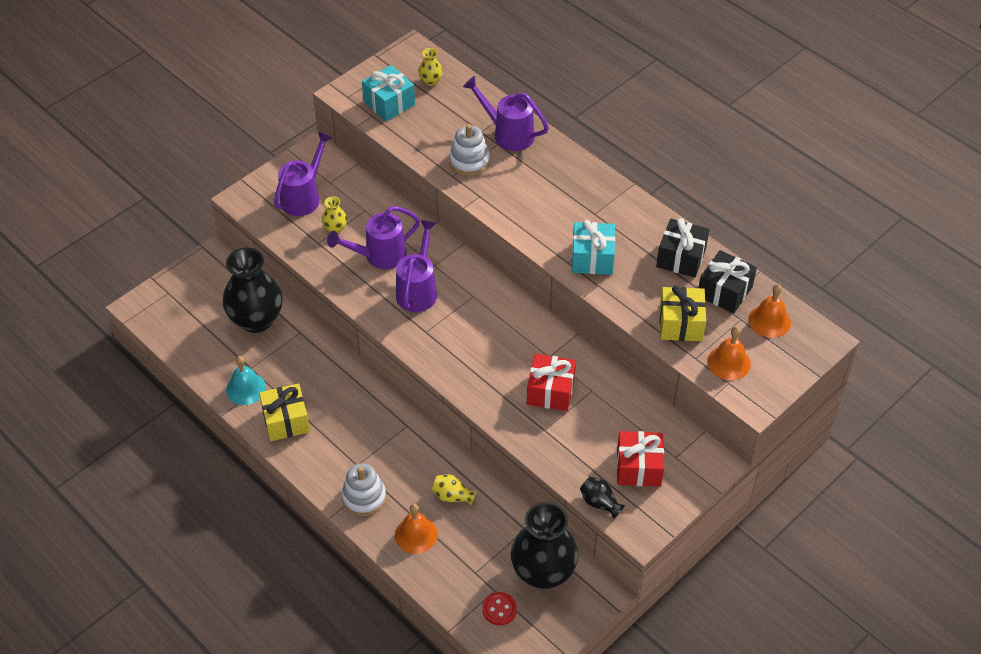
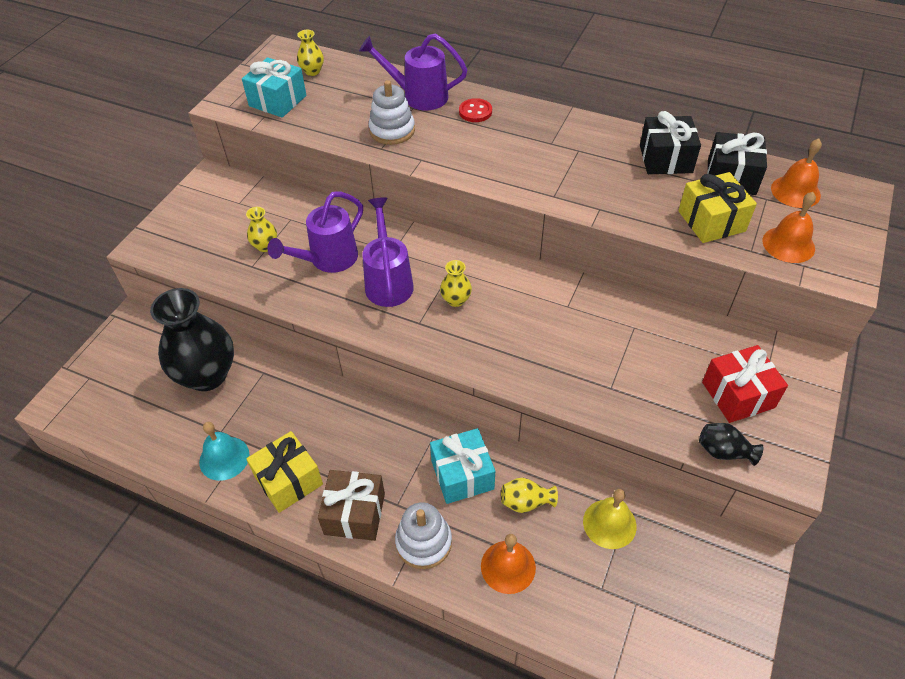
camera: 20 degrees left, 0 degrees up
purple watering can [274,132,333,216] -> none
red button [482,592,517,625] -> red button moved to [459,98,492,122]
black vase [511,502,578,589] -> none
red gift [527,354,576,411] -> none
turquoise gift [572,220,615,275] -> turquoise gift moved to [430,428,495,504]
none -> brown gift [318,470,385,541]
none -> yellow vase [440,260,472,307]
none -> yellow bell [583,489,637,549]

